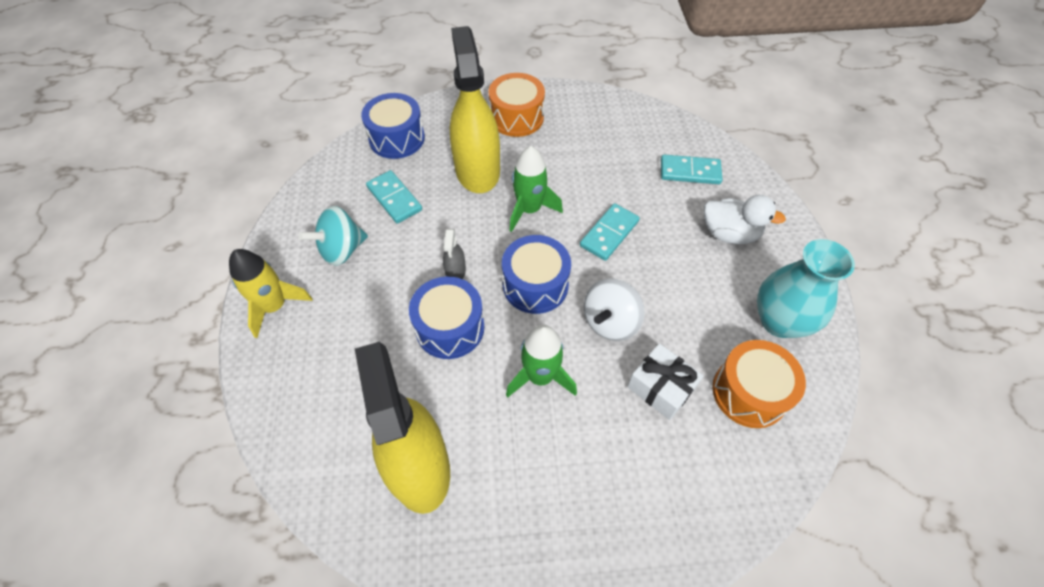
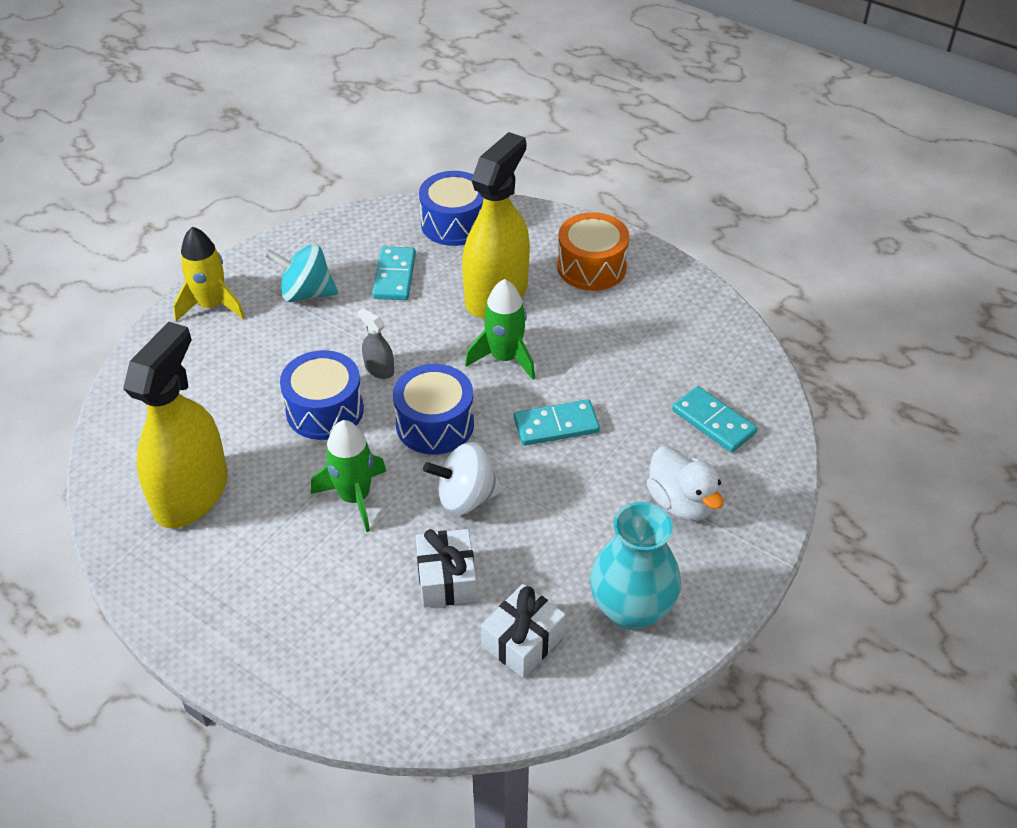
camera: 40 degrees right, 10 degrees down
grey spray bottle [443,229,466,279] -> grey spray bottle turned 90 degrees clockwise [358,308,394,379]
orange drum [712,340,806,428] -> white gift [481,584,566,678]

